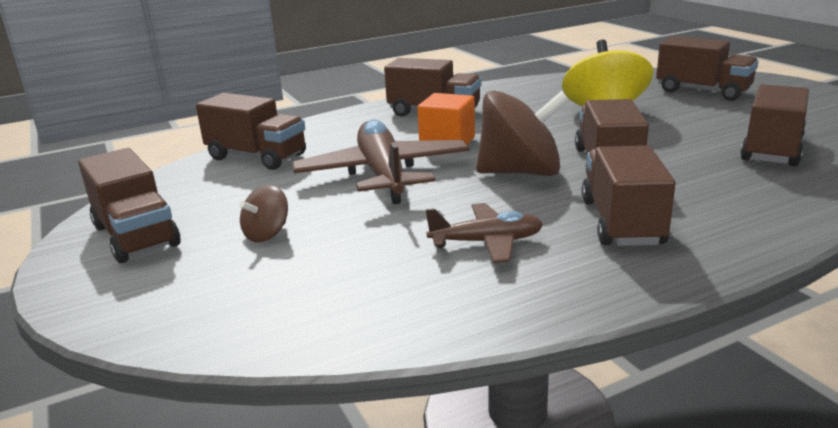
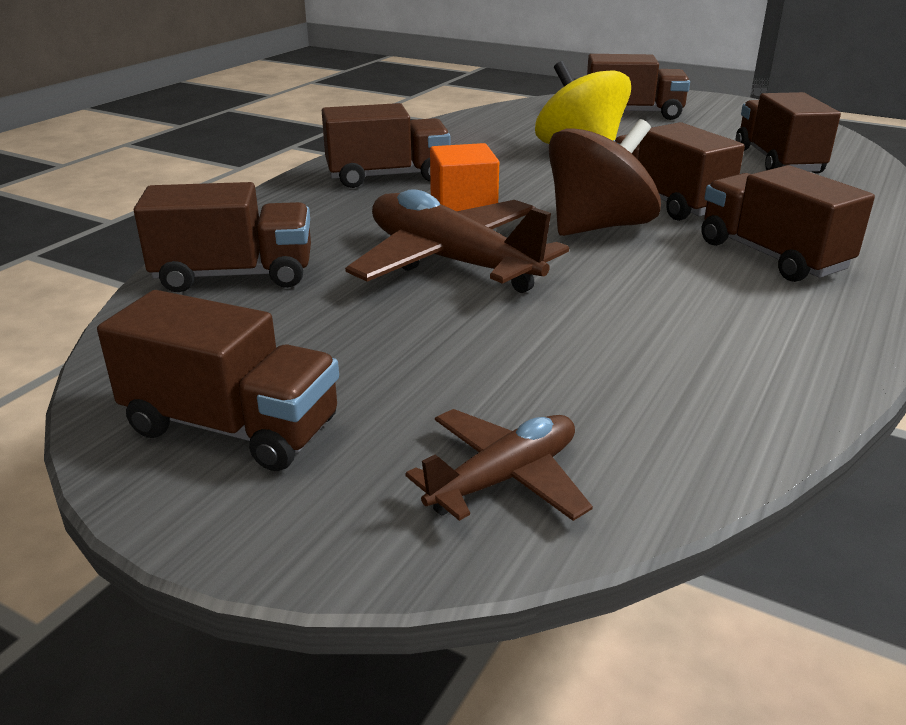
camera: 35 degrees left, 5 degrees up
brown spinning top [239,185,288,242] -> none
brown plane [425,203,543,263] -> brown plane moved to [405,409,593,521]

